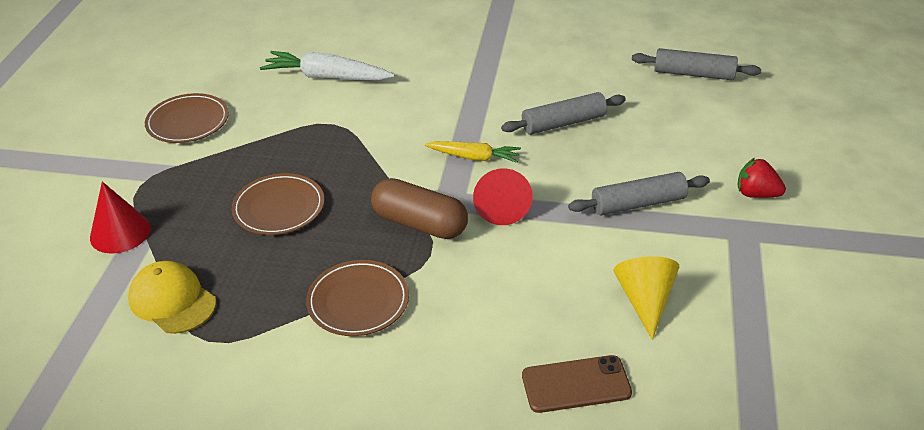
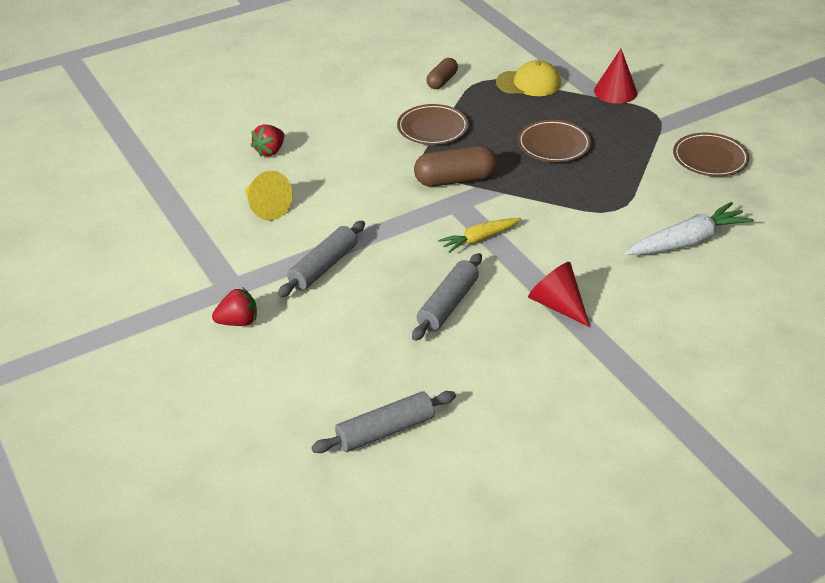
camera: 140 degrees right, 0 degrees up
red cone [473,168,533,225] -> red cone moved to [528,262,590,327]
brown phone [522,355,632,413] -> red strawberry [251,124,284,157]
none -> brown capsule [426,58,458,89]

